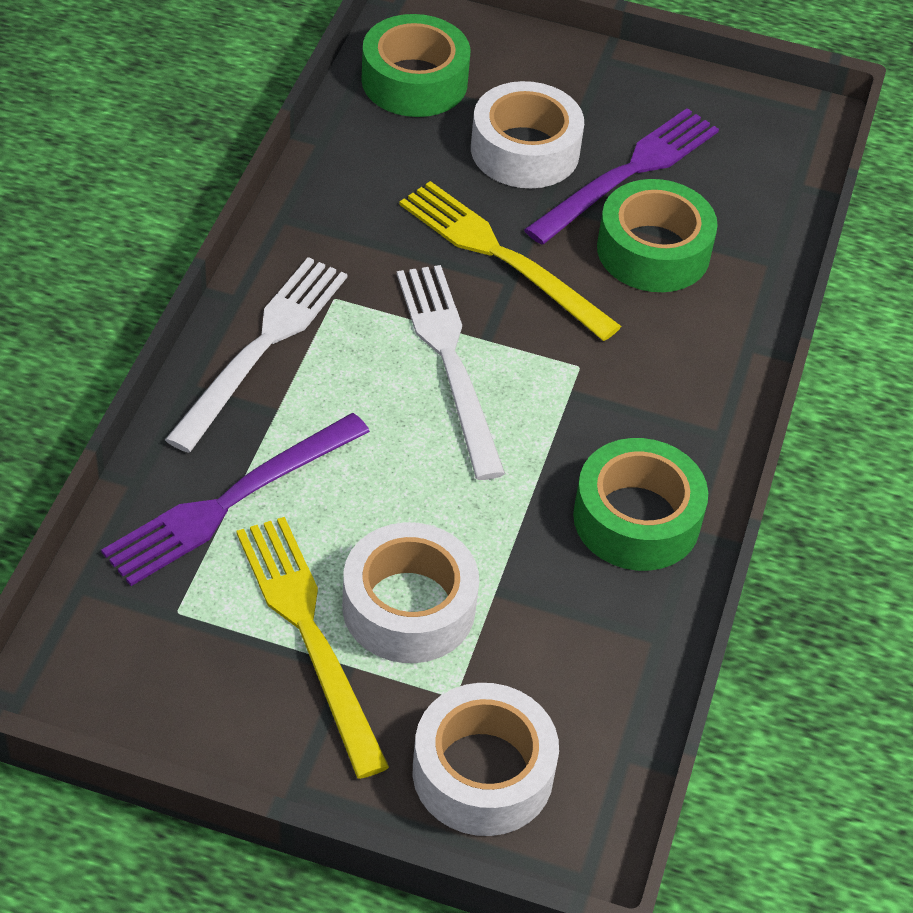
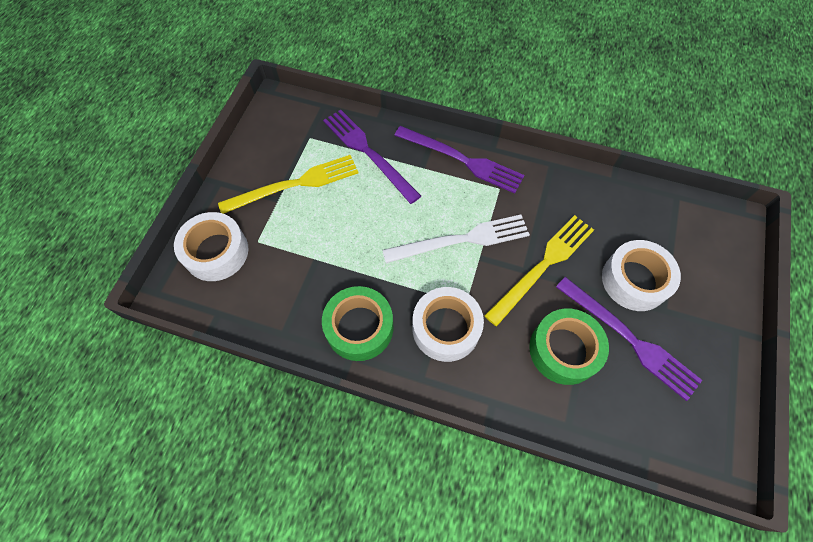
camera: 95 degrees right, 15 degrees up
white fork [165,257,347,453] -> purple fork [394,126,524,194]
white tape [342,522,479,663] -> white tape moved to [412,287,484,362]
green tape [361,14,471,117] -> none

